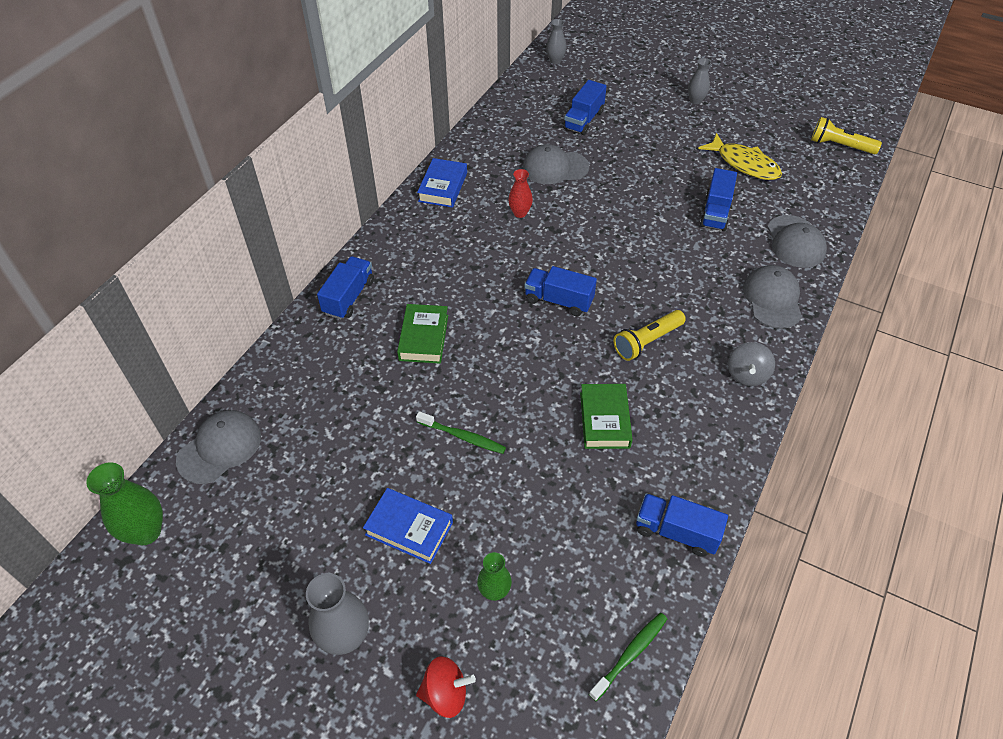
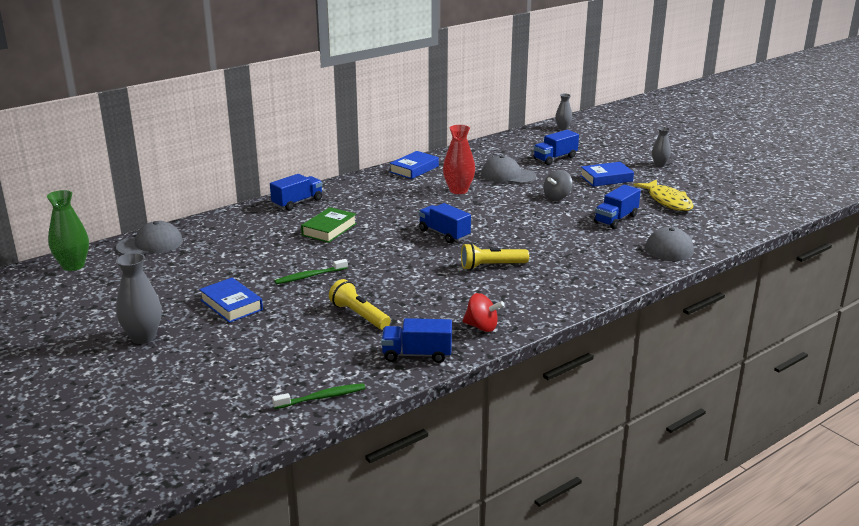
camera: 25 degrees right, 25 degrees down
green toothbrush [416,411,506,454] -> green toothbrush turned 105 degrees clockwise [274,259,348,284]
red spinning top [416,656,476,718] -> red spinning top moved to [463,293,504,332]
green vase [477,552,512,601] -> none
red vase [508,169,533,218] -> red vase [443,125,475,194], size x1.63
green book [580,384,633,449] -> none
blue truck [636,493,728,557] -> blue truck turned 45 degrees counterclockwise [381,318,452,363]
grey spinning top [728,342,775,386] -> grey spinning top moved to [543,170,573,200]
grey cap [743,265,802,329] -> none
yellow flashlight [811,117,882,154] -> yellow flashlight moved to [329,279,391,330]
none -> blue book [580,162,634,187]

